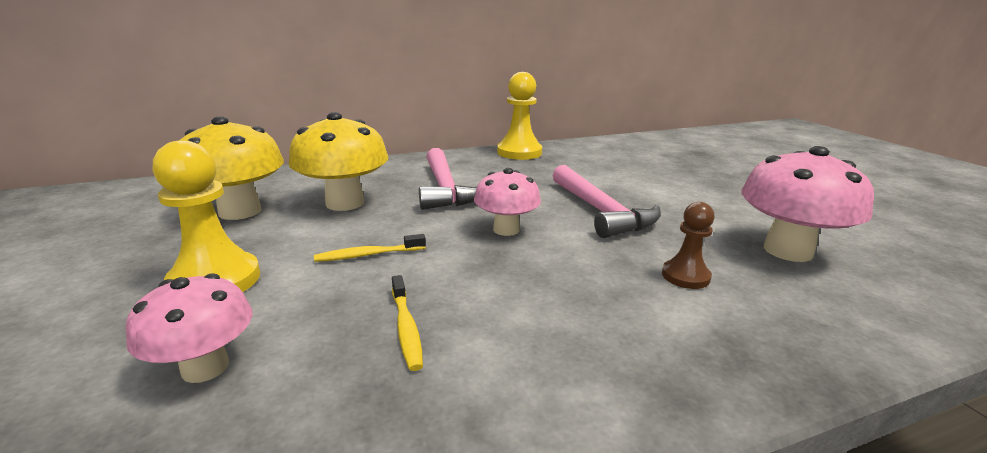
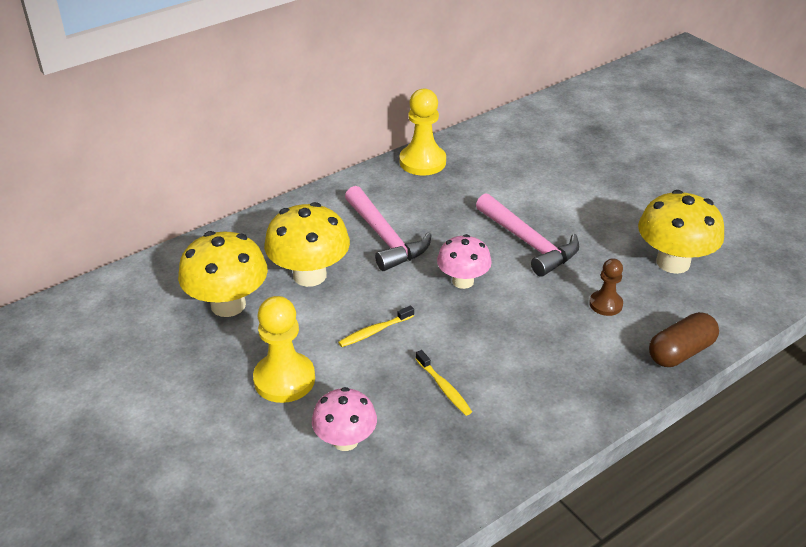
camera: 15 degrees left, 15 degrees up
pink mushroom [741,146,874,262] -> yellow mushroom [638,190,724,274]
none -> brown capsule [649,312,719,367]

